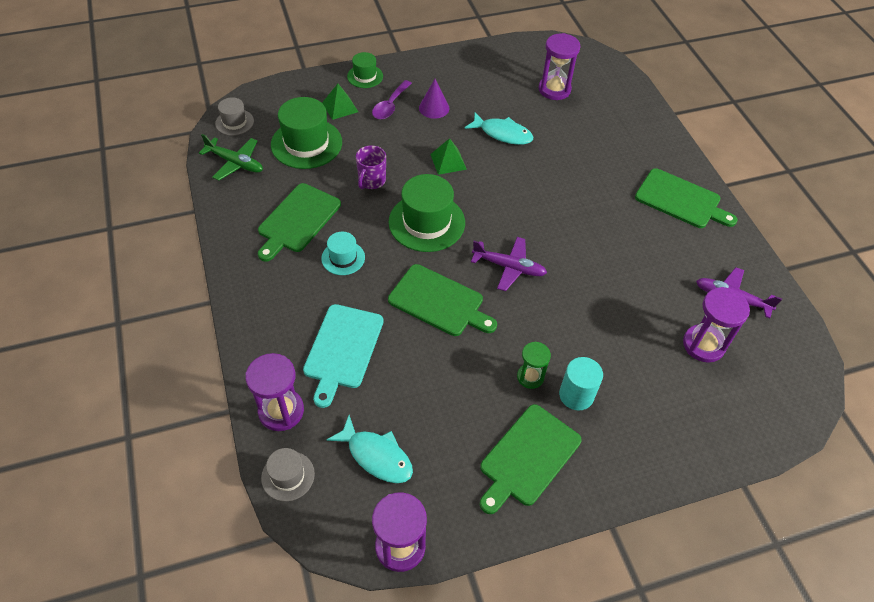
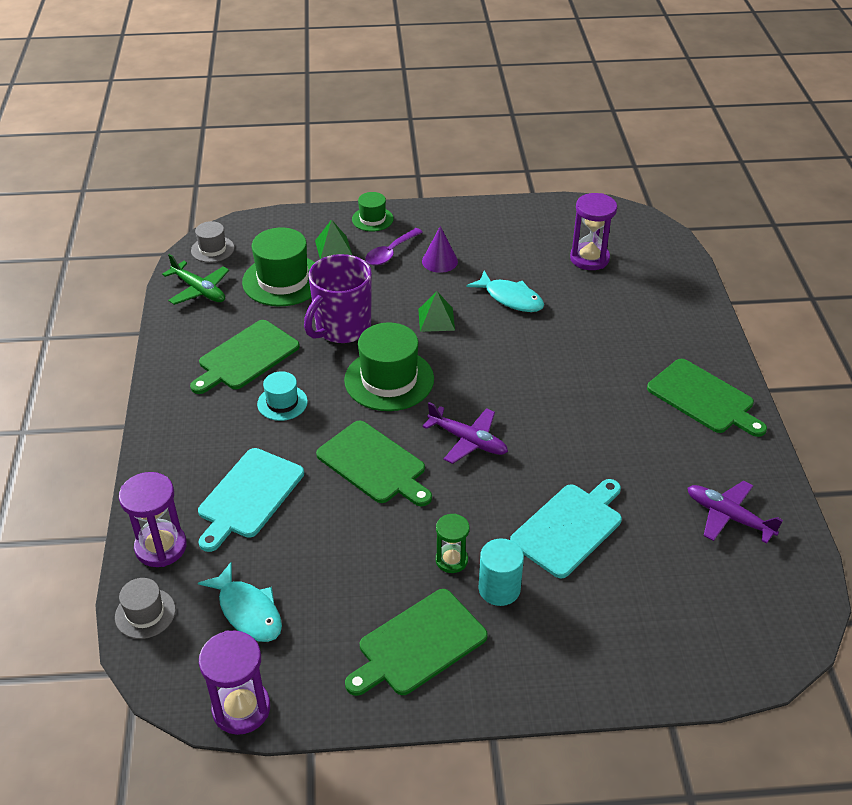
camera: 15 degrees right, 10 degrees down
purple mug [356,145,386,189] -> purple mug [304,254,372,343], size x1.76
purple hourglass [683,287,750,363] -> none
none -> turquoise cutting board [510,479,622,578]

